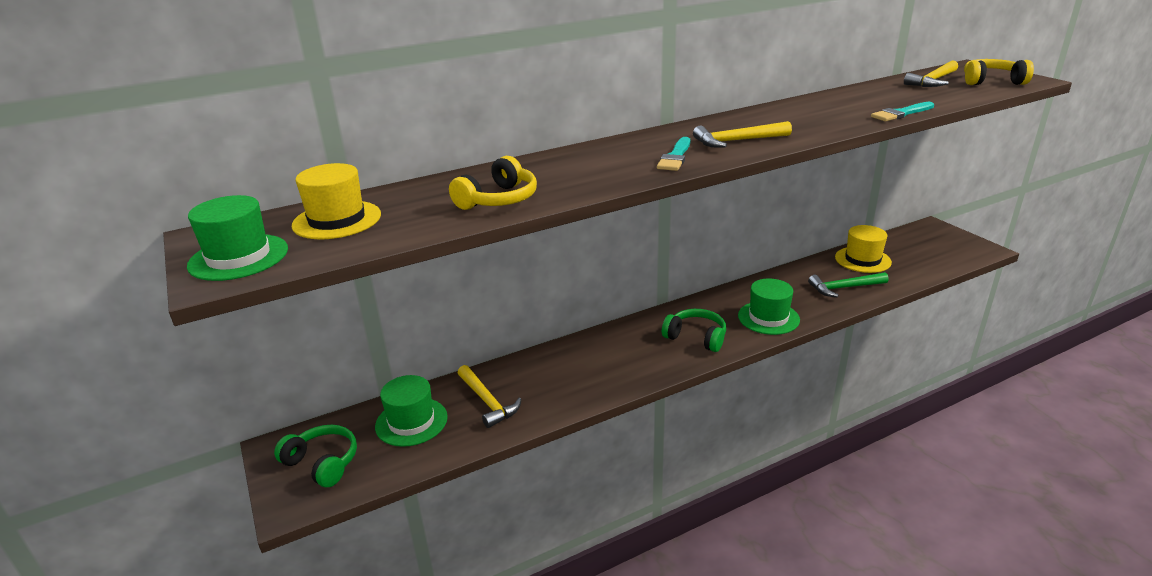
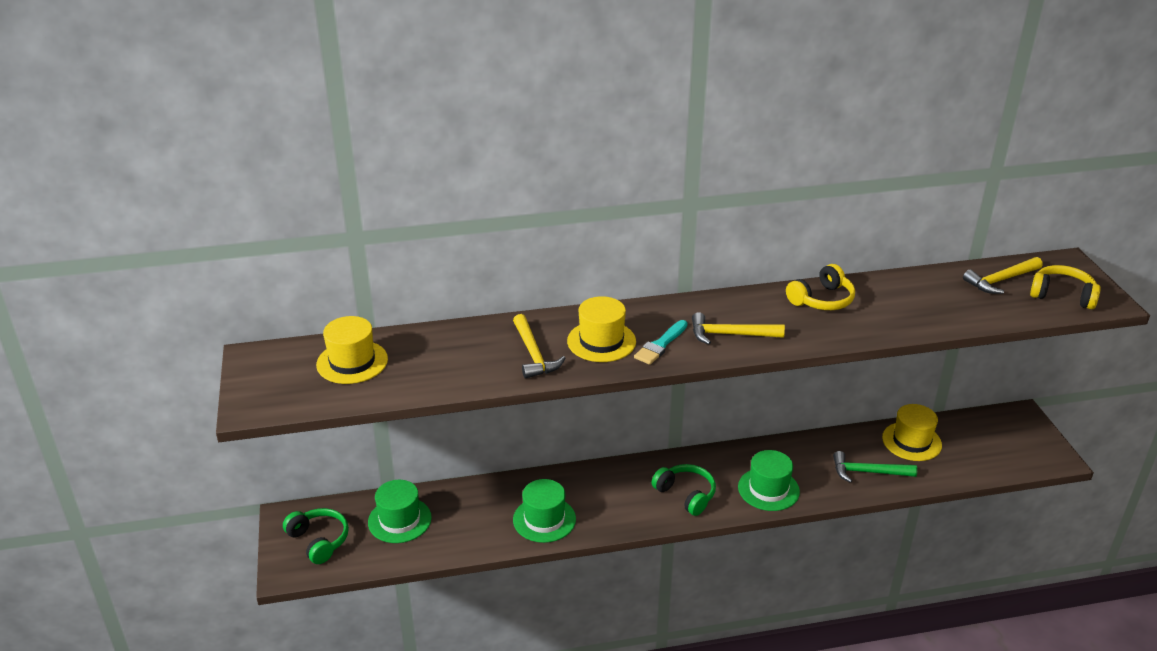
camera: 15 degrees right, 5 degrees up
green hat [187,195,288,281] -> green hat moved to [513,479,576,543]
yellow headphones [449,156,537,210] -> yellow headphones moved to [786,264,855,310]
yellow hammer [458,365,521,428] -> yellow hammer moved to [513,314,565,379]
turquoise brush [871,102,935,122] -> none
none -> yellow hat [567,296,636,362]

